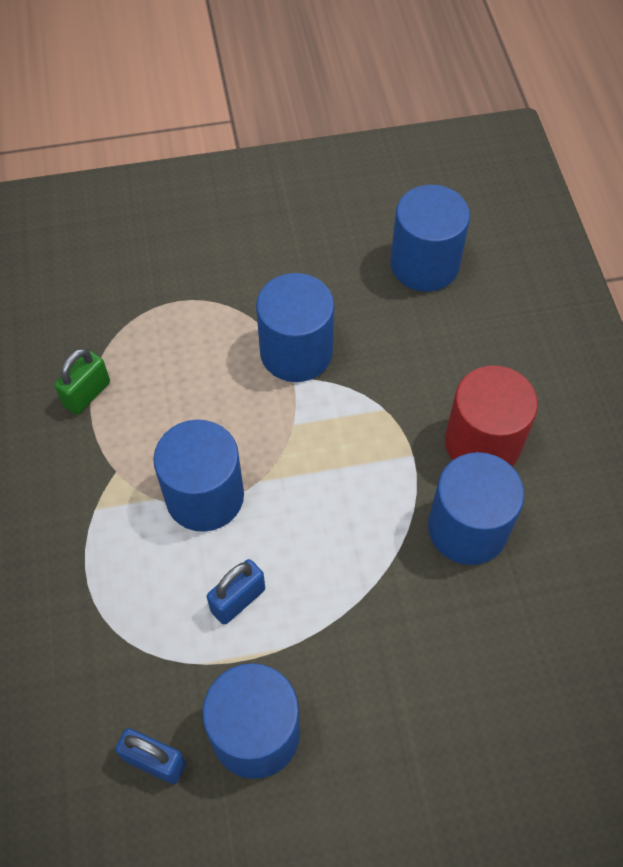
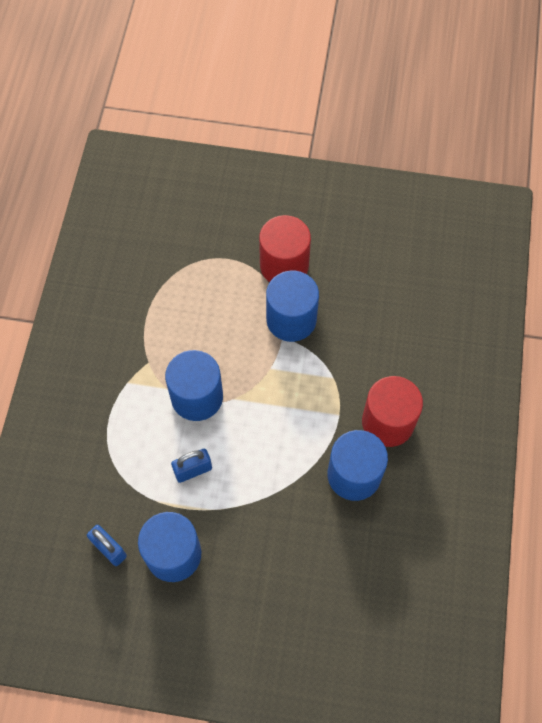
camera: 20 degrees right, 5 degrees up
green padlock [54,348,110,415] -> none
blue cylinder [391,185,470,292] -> none
none -> red cylinder [259,215,311,282]

